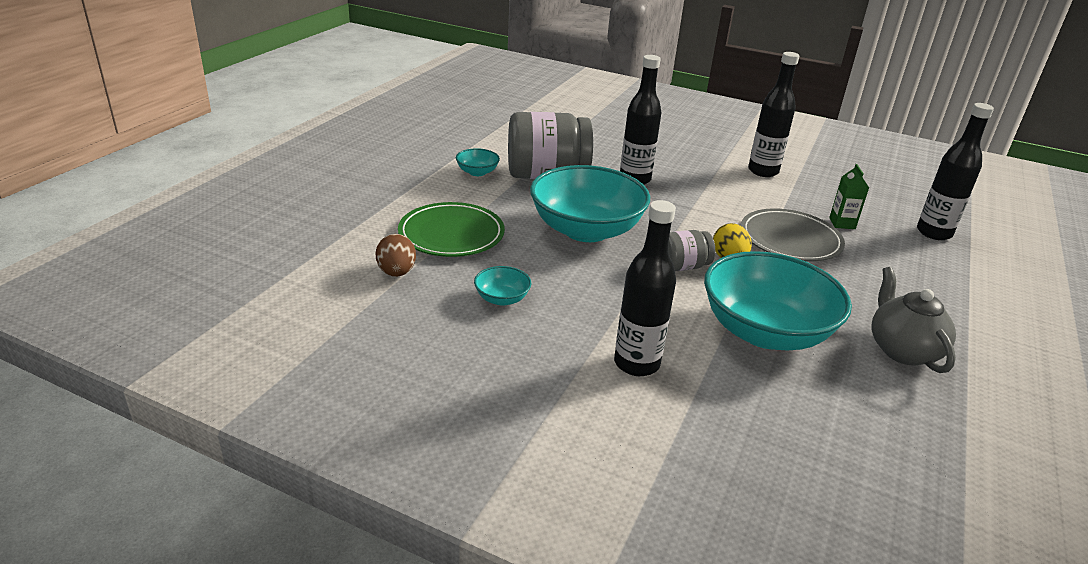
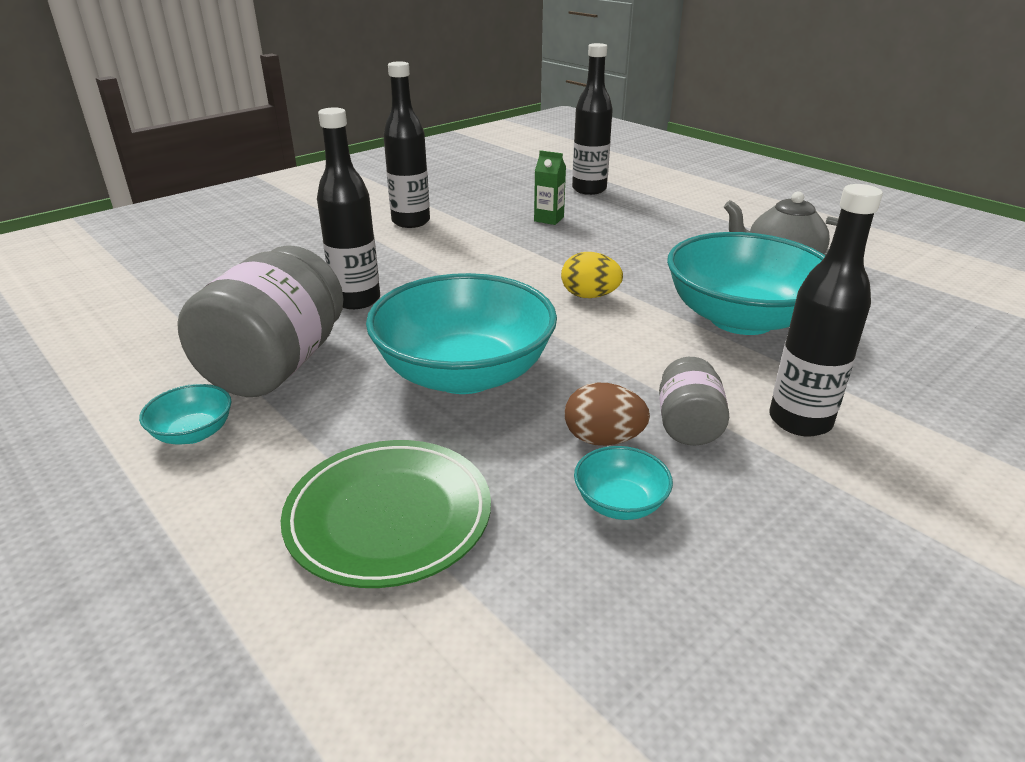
camera: 65 degrees left, 0 degrees up
brown egg [376,234,416,277] -> brown egg moved to [565,383,650,446]
grey jar [668,230,715,271] -> grey jar moved to [659,357,729,445]
grey plate [741,209,845,261] -> none

